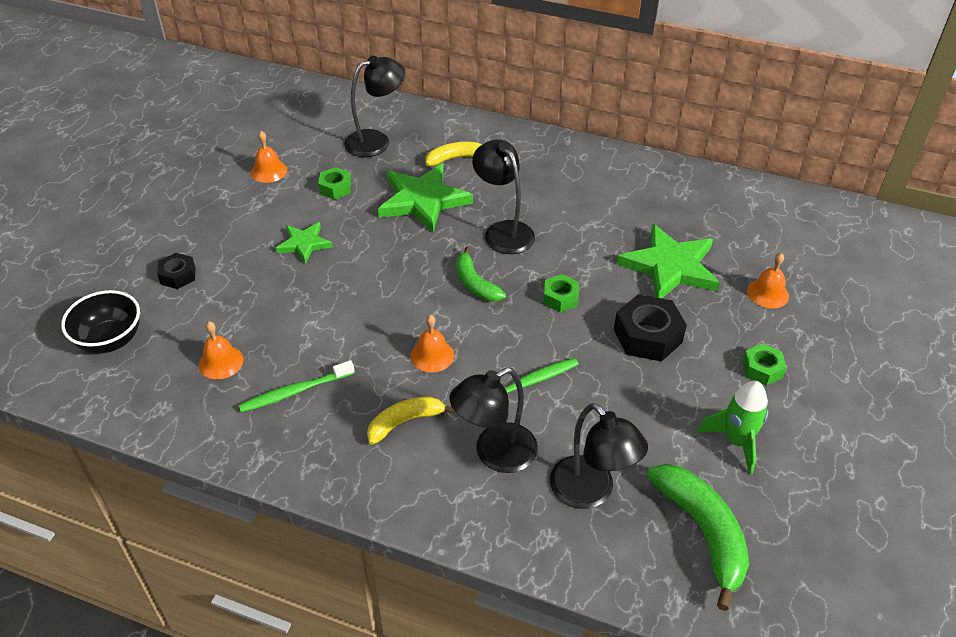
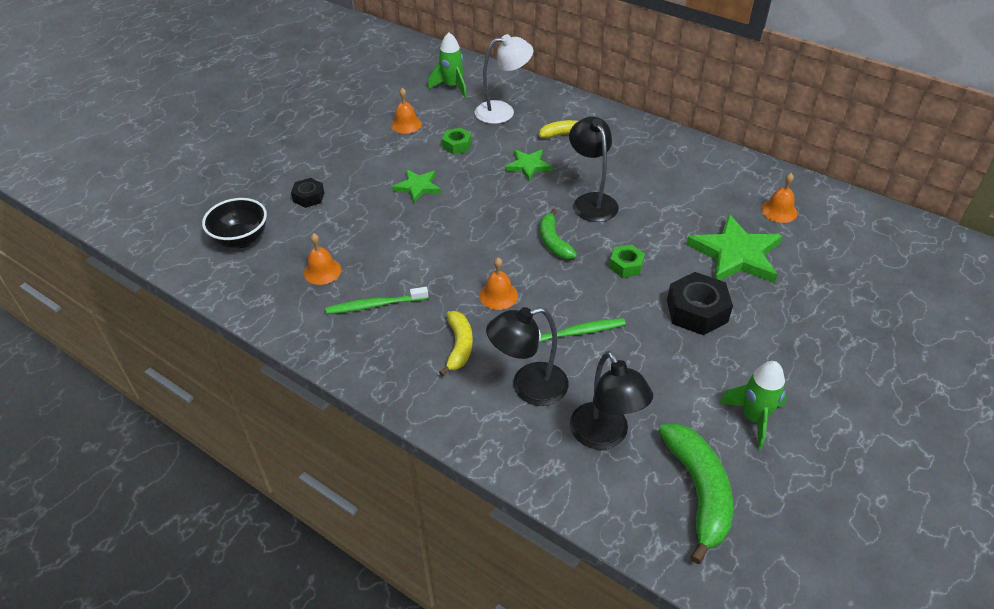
camera: 15 degrees right, 0 degrees up
black lamp [344,56,405,157] -> white lamp [475,34,533,124]
yellow banana [367,396,455,445] -> yellow banana turned 105 degrees clockwise [439,311,473,376]
green star [378,163,473,232] -> green star [505,149,553,181], size x0.56
green nut [743,344,787,386] -> none
orange bell [747,253,789,309] -> orange bell moved to [761,173,797,223]
none -> green rocket [428,32,467,98]

